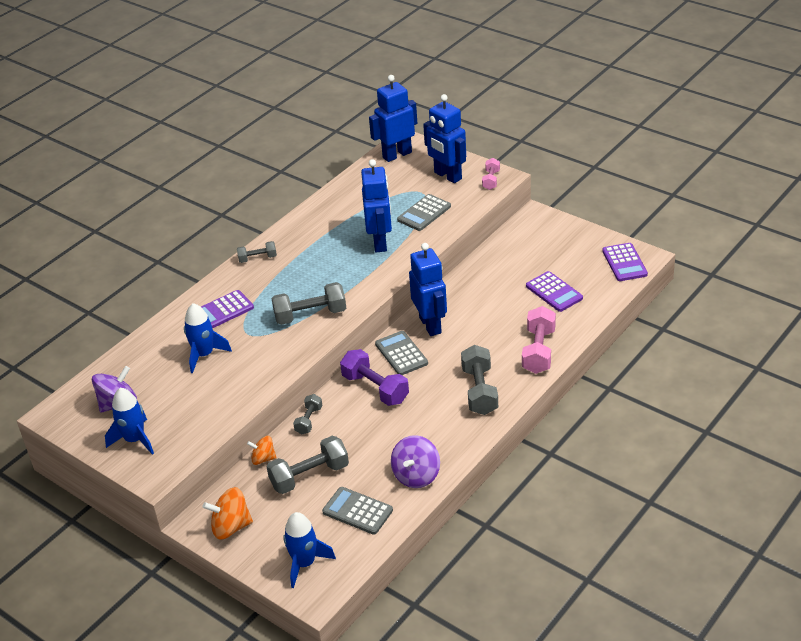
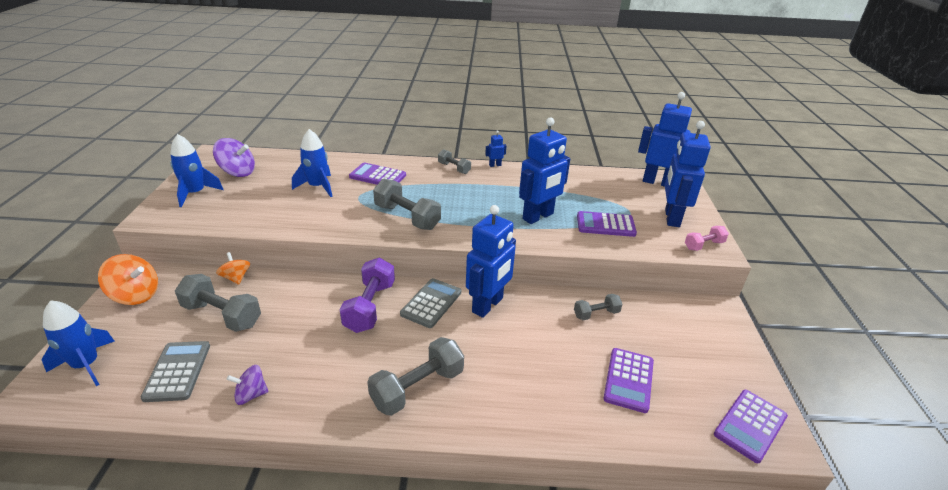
camera: 50 degrees right, 5 degrees down
orange spinning top [202,487,253,540] -> orange spinning top turned 150 degrees clockwise [98,254,158,305]
grey dumbbell [293,394,323,434] -> grey dumbbell moved to [574,294,623,320]
purple spinning top [391,435,440,488] -> purple spinning top [227,365,268,405], size x0.63
grey calculator [397,194,451,231] -> purple calculator [577,211,637,237]
pink dumbbell [522,306,556,374] -> none
none -> blue robot [485,131,506,167]

